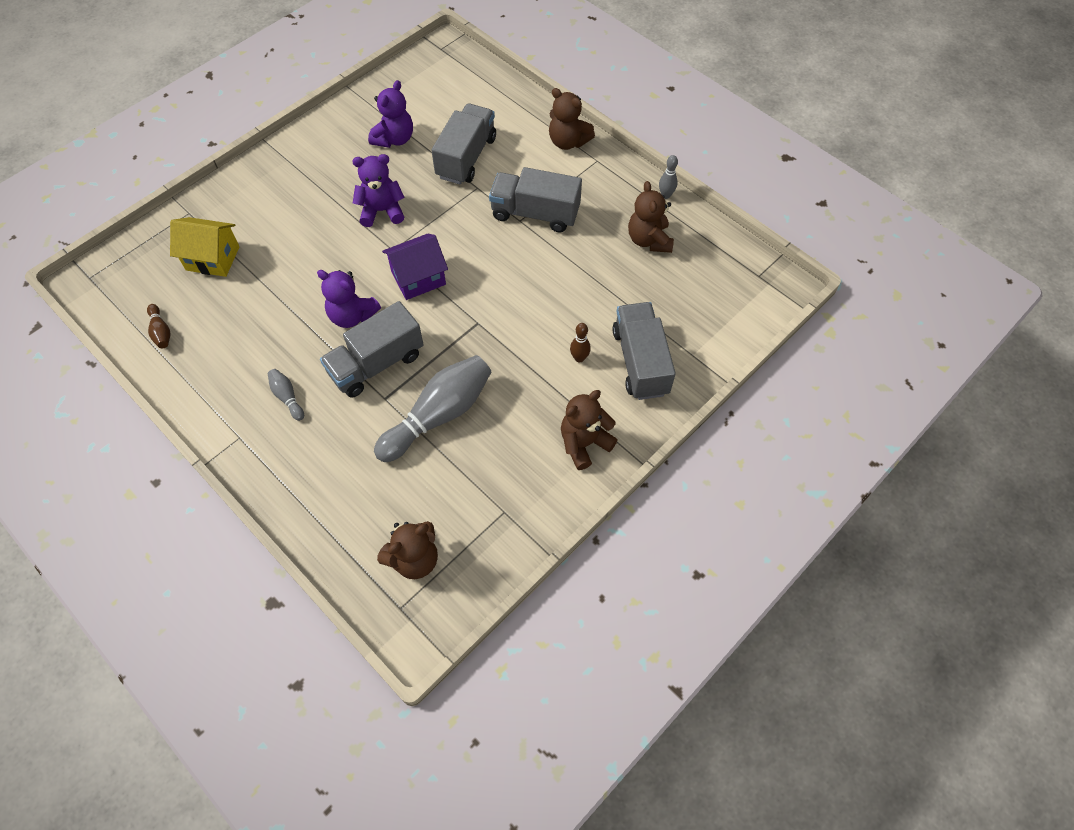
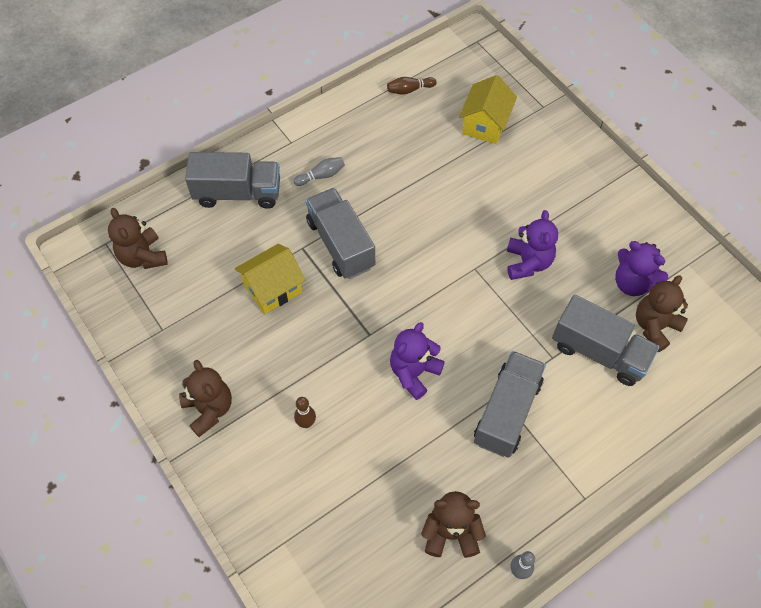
camera: 100 degrees right, 0 degrees up
purple teddy bear [317,270,381,328] -> purple teddy bear moved to [390,322,445,400]
grey bowling pin [374,355,491,462] -> yellow house [235,244,305,314]
purple house [382,234,448,300] -> none
brown teddy bear [549,88,595,150] -> brown teddy bear moved to [636,275,688,352]
grey truck [612,302,676,400] -> grey truck moved to [185,152,280,209]

